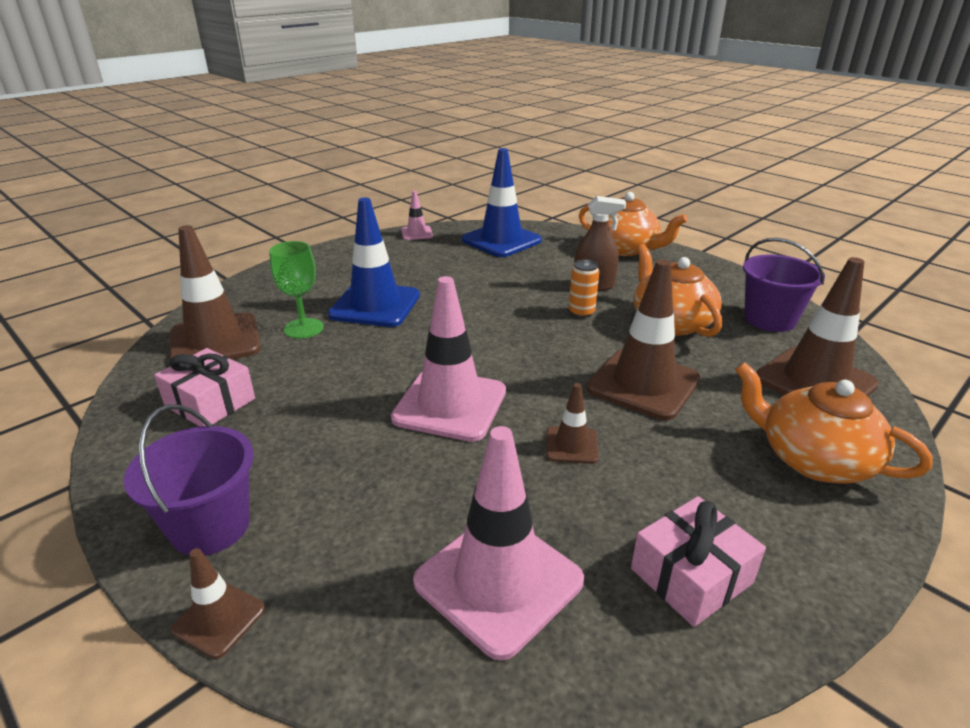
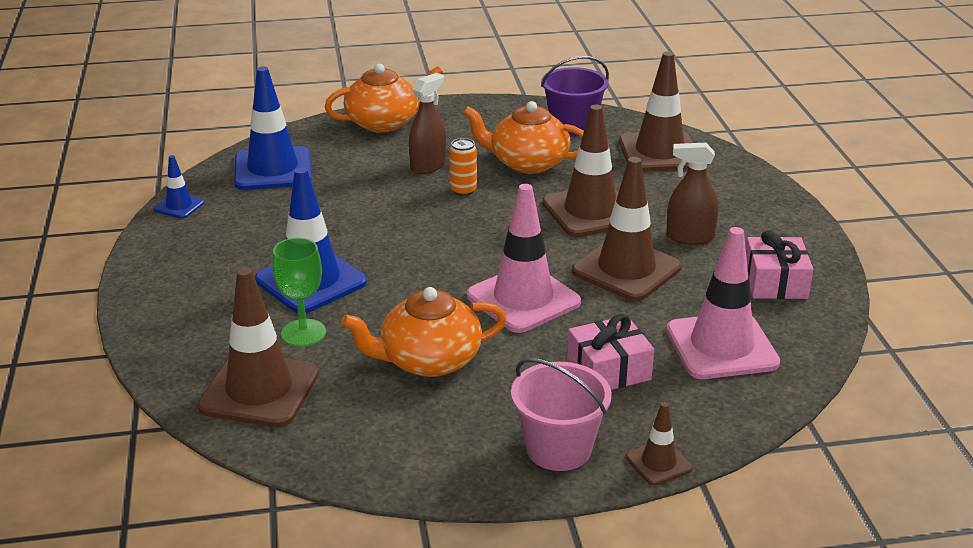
camera: 55 degrees left, 0 degrees up
purple bucket [124,404,254,556] -> pink bucket [511,358,612,471]
pink gift [154,348,255,427] -> pink gift moved to [567,314,654,390]
pink traffic cone [401,191,433,240] -> blue traffic cone [154,155,205,219]
brown traffic cone [546,383,599,464] -> brown traffic cone [572,157,682,301], size x2.04
orange teapot [735,362,933,484] -> orange teapot moved to [341,287,507,377]
none -> brown spray bottle [666,143,719,245]

